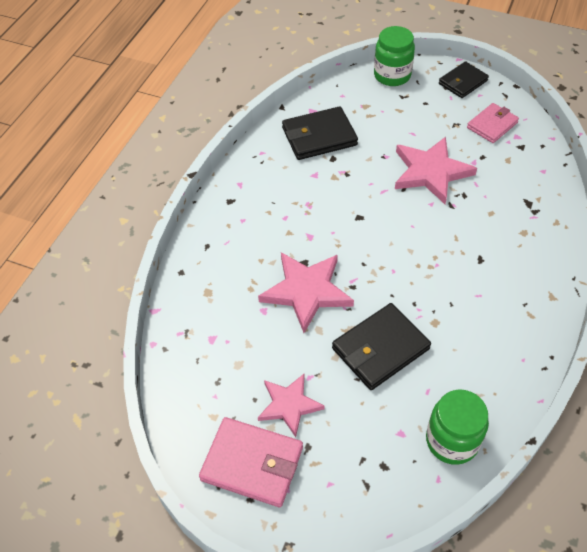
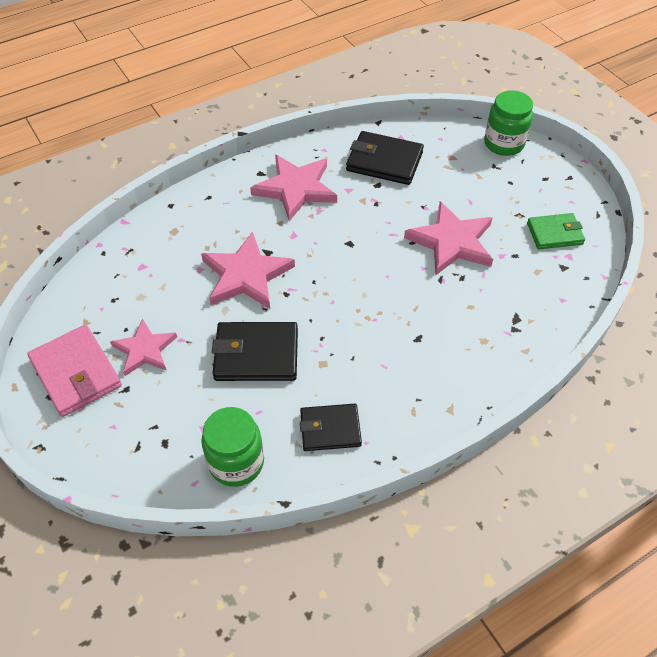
camera: 35 degrees right, 0 degrees up
black wallet [439,61,489,98] -> black wallet moved to [300,404,362,451]
pink wallet [467,103,519,143] -> green wallet [527,213,585,249]
none -> pink star [250,155,337,221]

